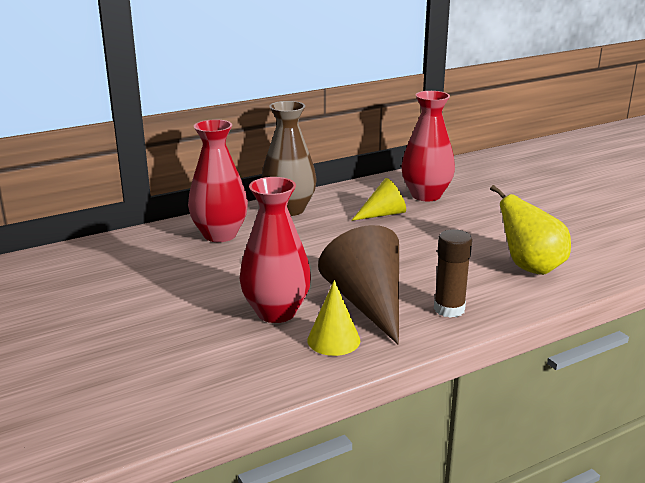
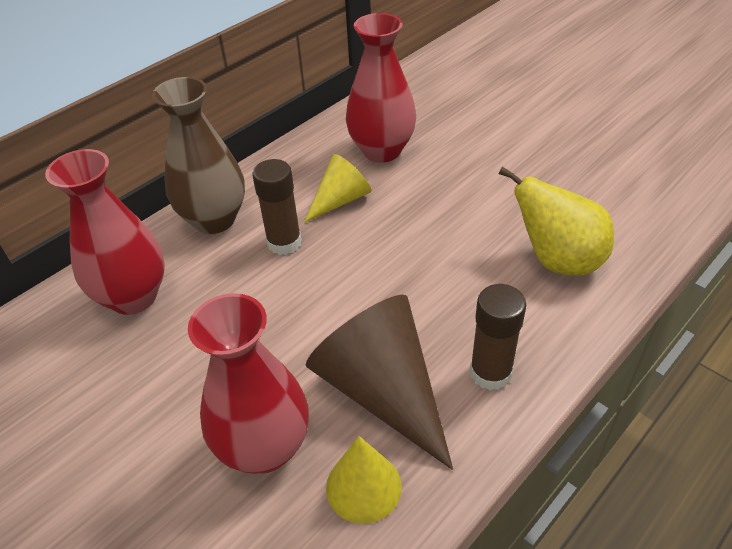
camera: 15 degrees left, 20 degrees up
none -> brown glue stick [252,159,302,255]

